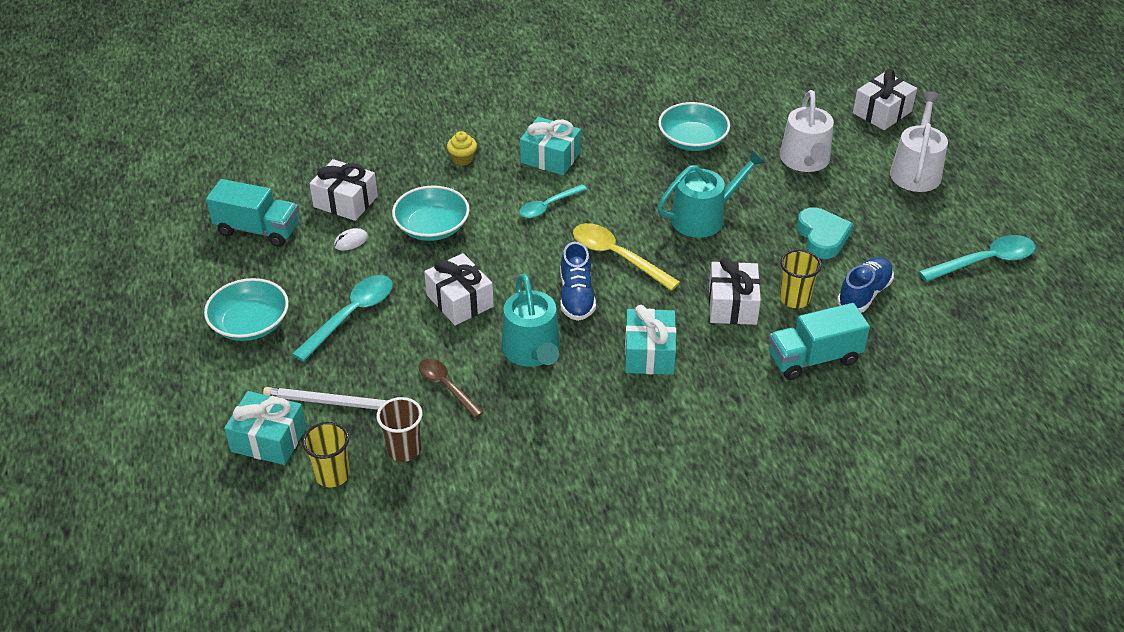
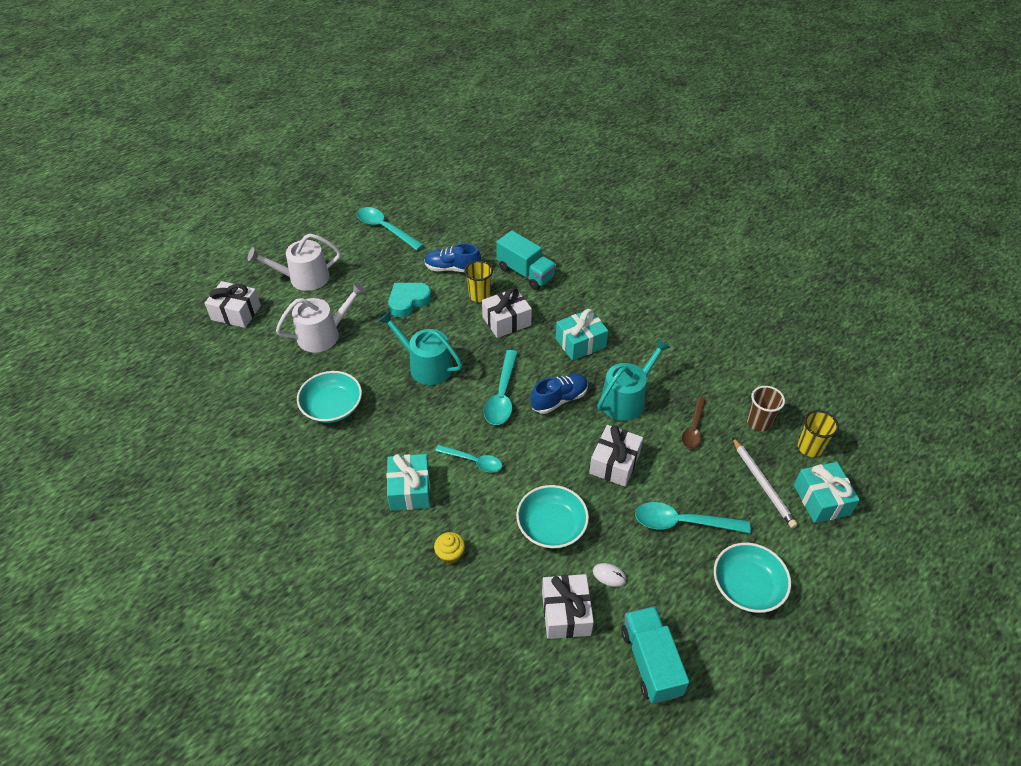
camera: 120 degrees left, 5 degrees up
yellow spoon [573,223,680,291] -> turquoise spoon [483,350,518,425]

